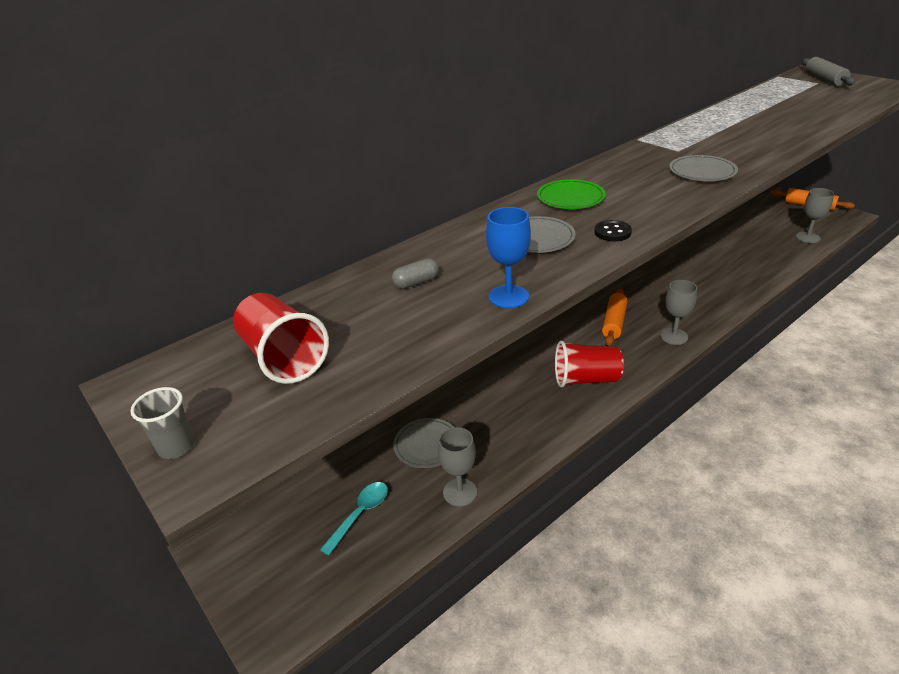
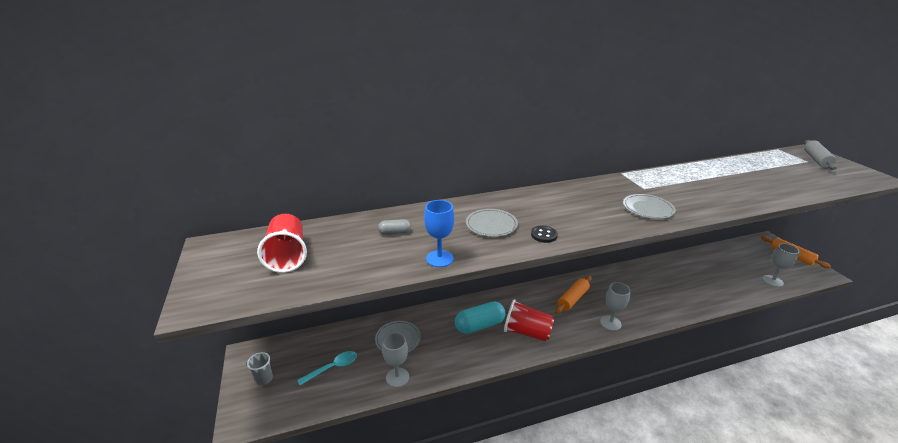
camera: 20 degrees right, 5 degrees down
grey cup [130,387,195,459] -> grey cup moved to [247,352,273,385]
green plate [537,179,606,209] -> none
none -> turquoise capsule [455,301,505,334]

